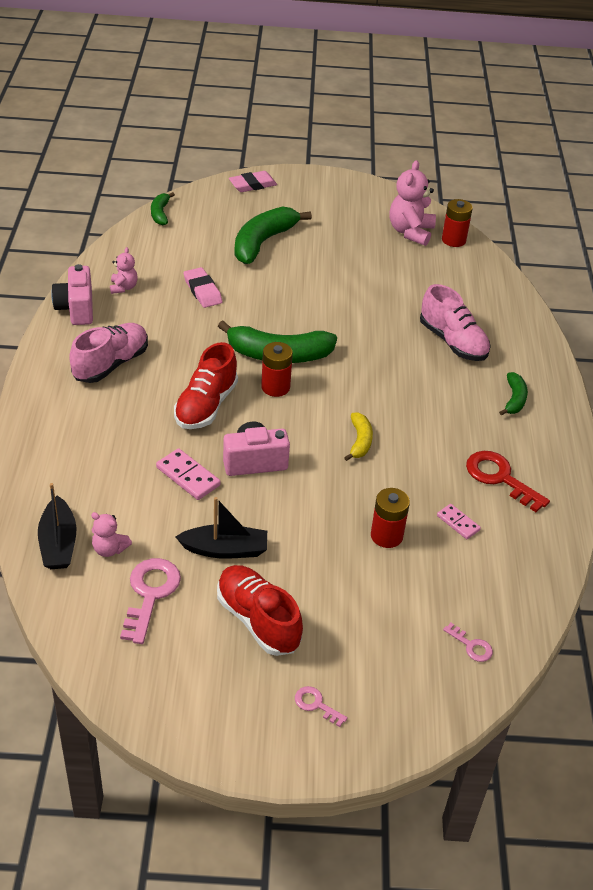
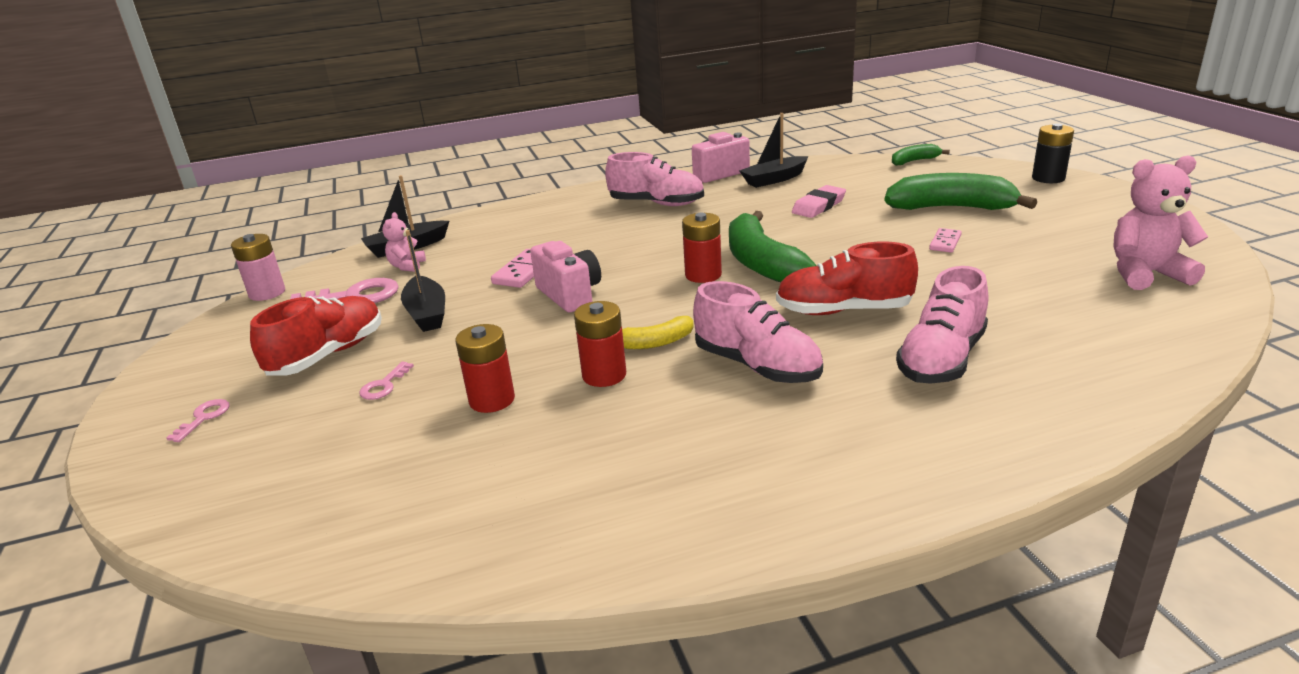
camera: 75 degrees right, 15 degrees down
pink teddy bear [110,247,138,294] -> black boat [739,113,808,188]
red shoe [174,342,238,429] -> red shoe moved to [776,242,918,315]
pink eraser [229,171,277,192] -> black battery [1032,124,1074,183]
pink domino [437,504,481,539] -> pink domino moved to [929,228,962,253]
red battery [442,199,473,247] -> red battery moved to [574,301,626,387]
pink key [443,623,493,662] -> pink key moved to [359,362,414,400]
red key [466,451,550,512] -> none
green banana [499,372,528,416] -> none
none -> pink battery [231,234,285,301]
none -> pink shoe [693,281,823,383]

